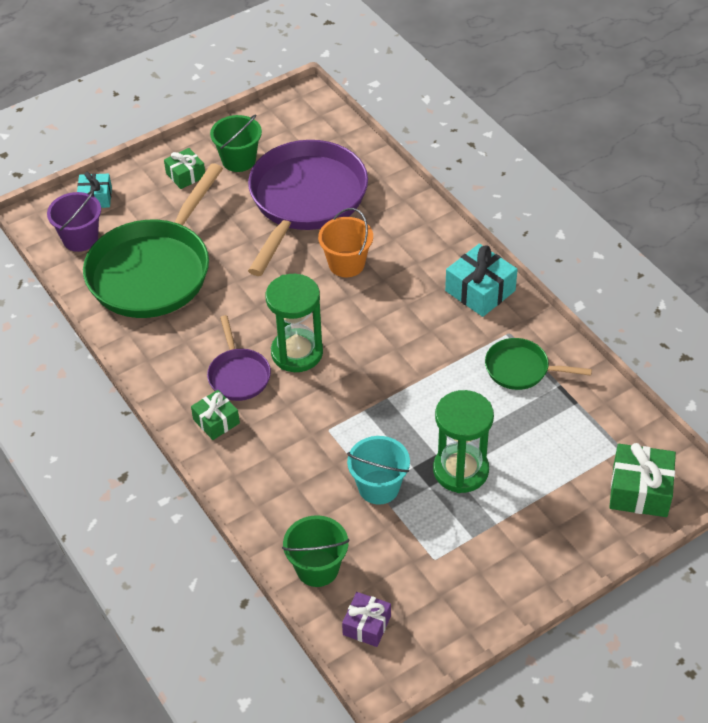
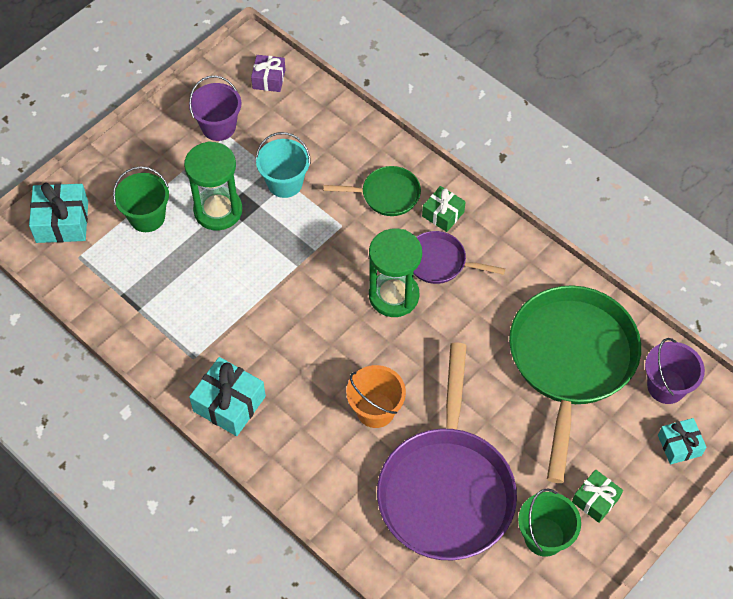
camera: 165 degrees right, 10 degrees up
purple pan [207,315,271,401] -> purple pan turned 45 degrees counterclockwise [414,231,505,284]
green bucket [282,515,349,587] -> green bucket moved to [113,166,169,232]
green pan [485,338,592,390] -> green pan moved to [323,166,421,216]
green gift [609,443,676,517] -> turquoise gift [29,183,88,243]
none -> purple bucket [189,76,241,141]

